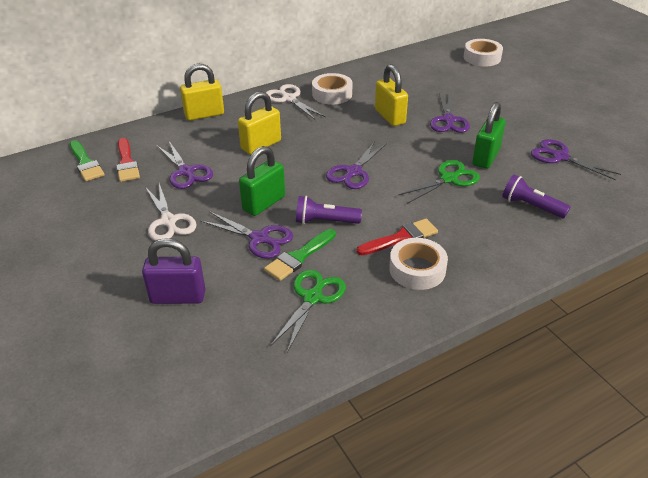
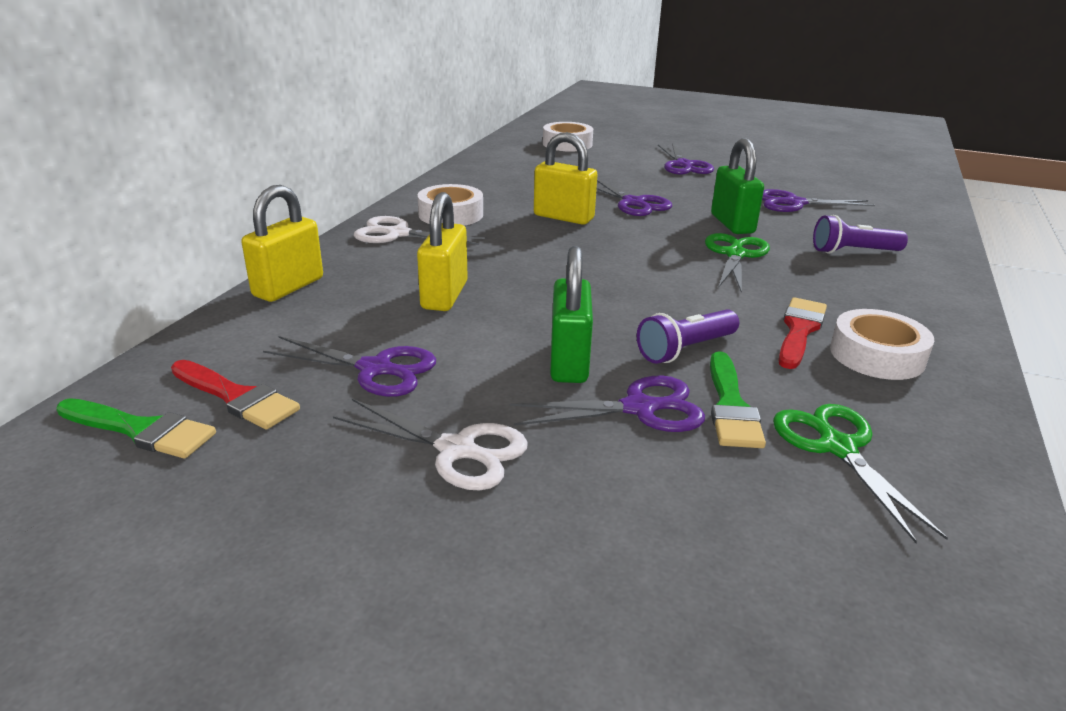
camera: 40 degrees left, 10 degrees down
purple padlock [142,238,205,304] -> none
purple scissors [326,141,387,189] -> purple scissors moved to [658,143,714,174]

